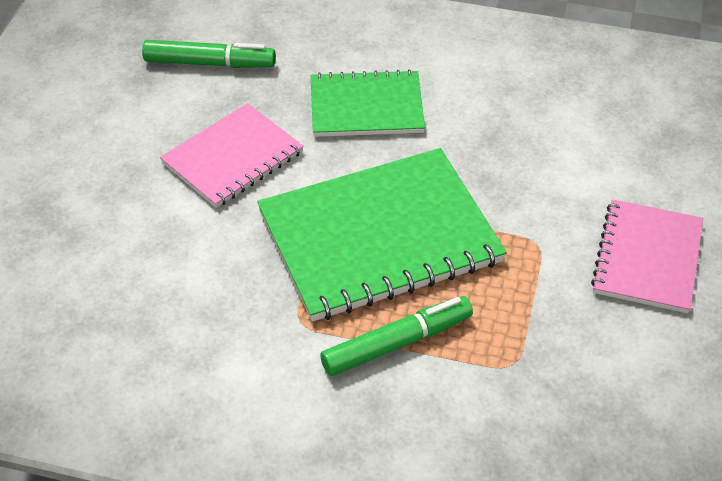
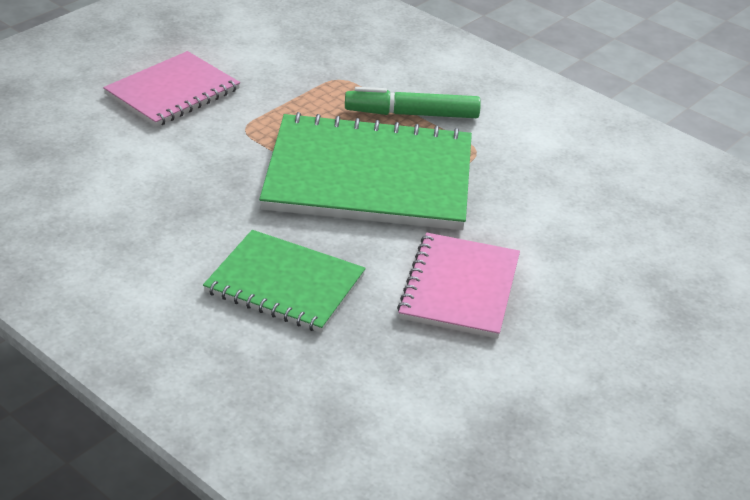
camera: 155 degrees left, 10 degrees down
green marker [142,40,276,68] -> none
pink notebook [160,103,304,208] -> pink notebook turned 60 degrees counterclockwise [397,233,520,339]

